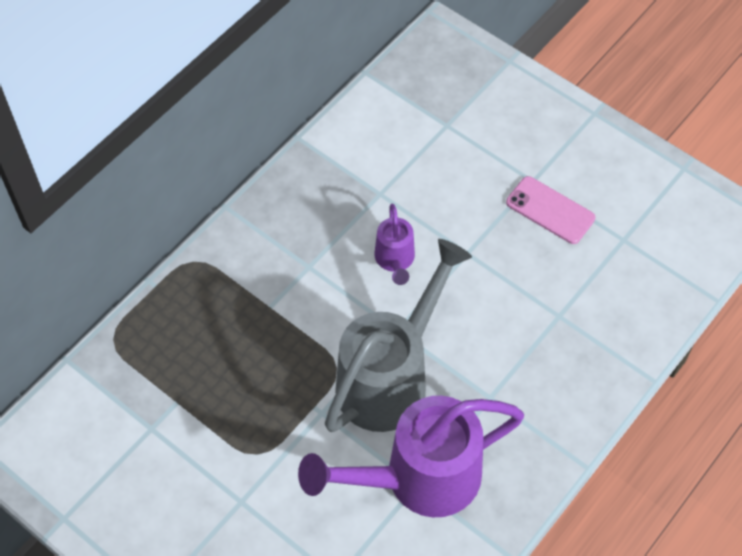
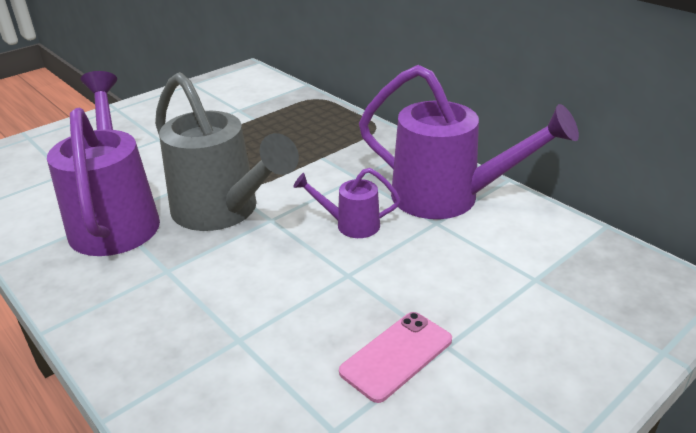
camera: 100 degrees right, 25 degrees down
none -> purple watering can [359,65,579,219]

